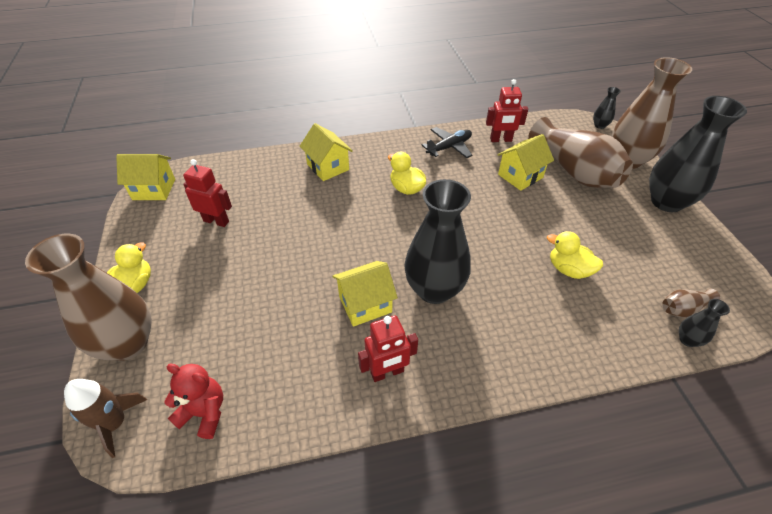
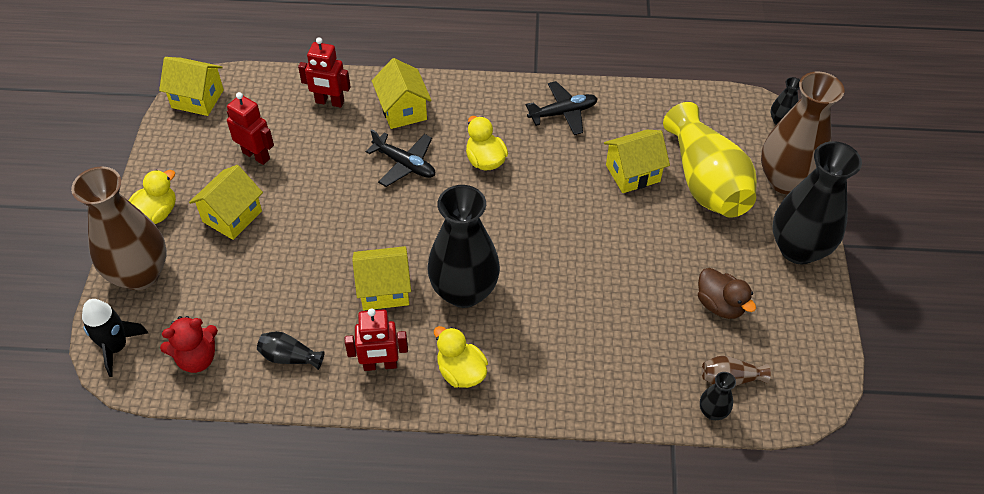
camera: 15 degrees right, 5 degrees up
brown rocket [64,379,147,458] -> black rocket [82,299,148,377]
red teddy bear [164,363,223,439] -> red teddy bear turned 120 degrees clockwise [160,316,218,373]
red robot [486,79,528,142] -> red robot moved to [298,38,351,108]
brown vase [528,117,633,188] -> yellow vase [663,102,757,218]
yellow duck [547,231,603,279] -> yellow duck moved to [434,326,488,388]
none -> yellow house [189,165,263,240]
none -> black vase [257,331,325,370]
none -> black plane [366,129,435,187]
none -> brown duck [698,268,756,319]

